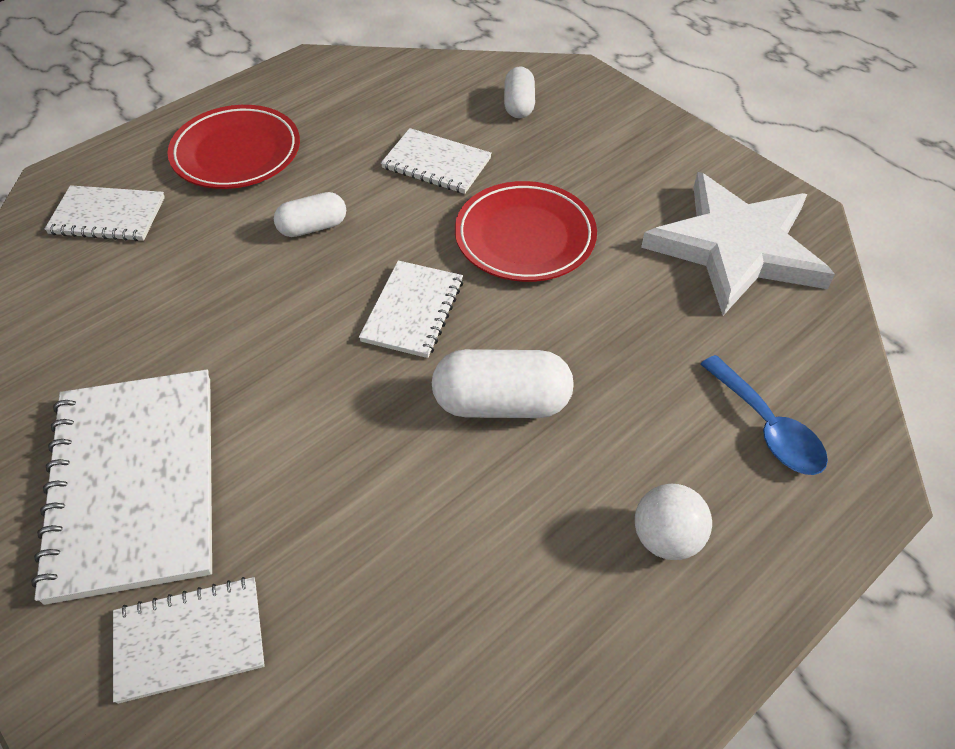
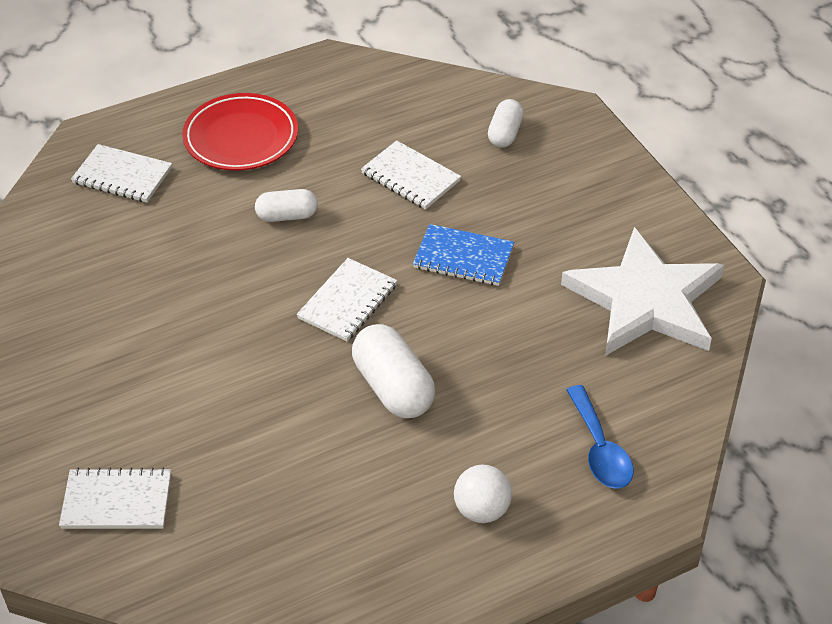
camera: 15 degrees right, 5 degrees down
white notebook [31,370,212,605] -> none
white capsule [432,349,574,418] -> white capsule turned 45 degrees clockwise [352,324,435,418]
red plate [455,181,597,282] -> blue notebook [413,224,514,286]

